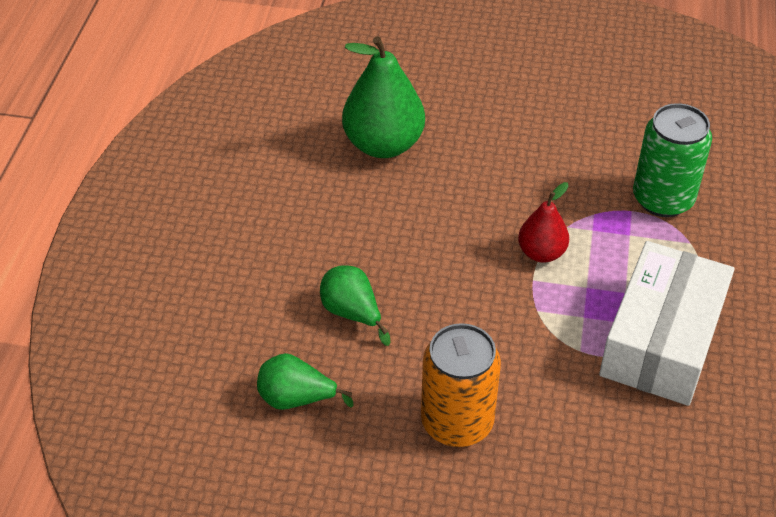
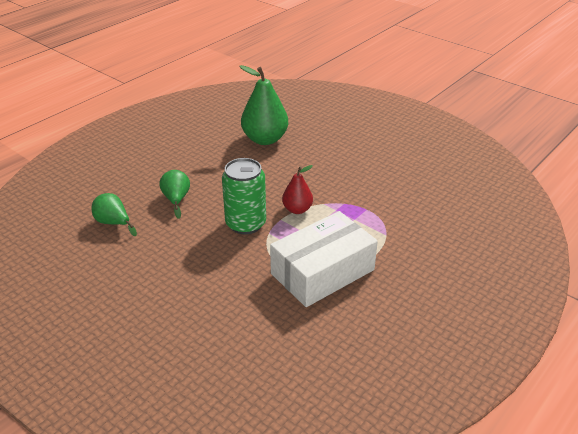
camera: 30 degrees right, 10 degrees down
orange can [421,323,501,447] -> none
green can [633,103,712,217] -> green can moved to [222,158,266,235]

